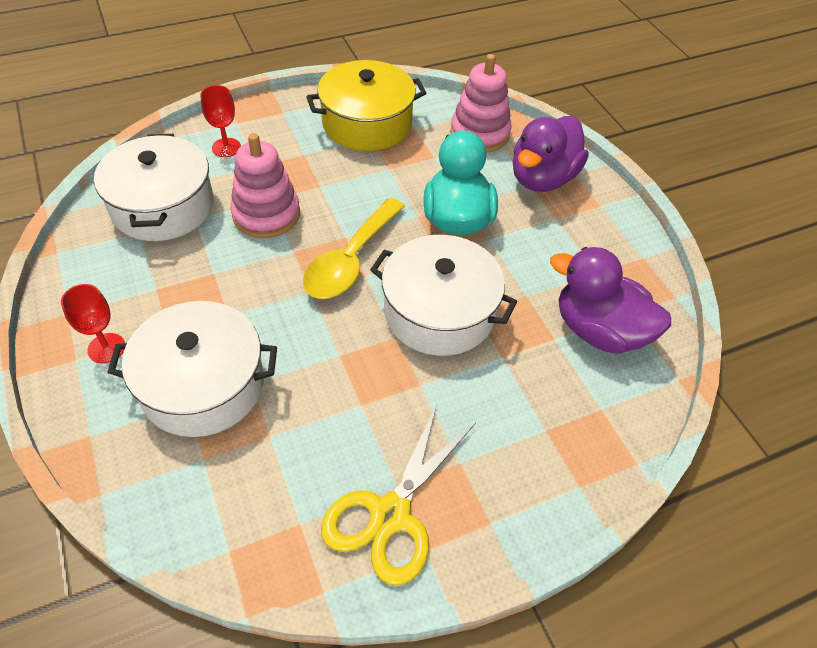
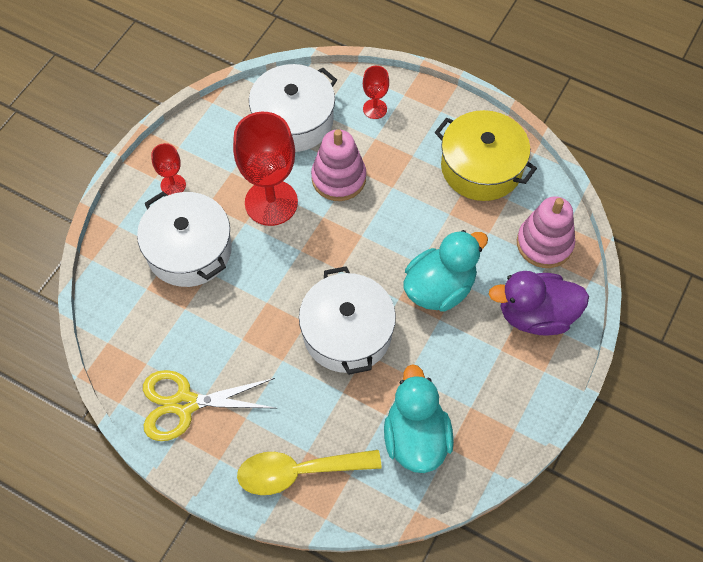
camera: 55 degrees right, 10 degrees up
yellow spoon [303,198,405,299] -> yellow spoon moved to [237,450,382,495]
purple duck [550,247,671,354] -> turquoise duck [384,364,454,473]
none -> red goblet [233,112,298,226]

